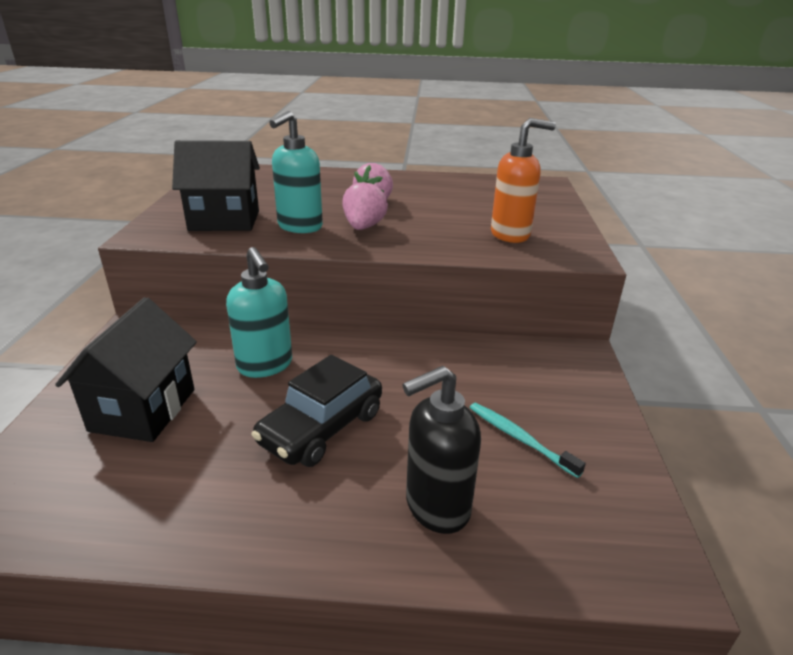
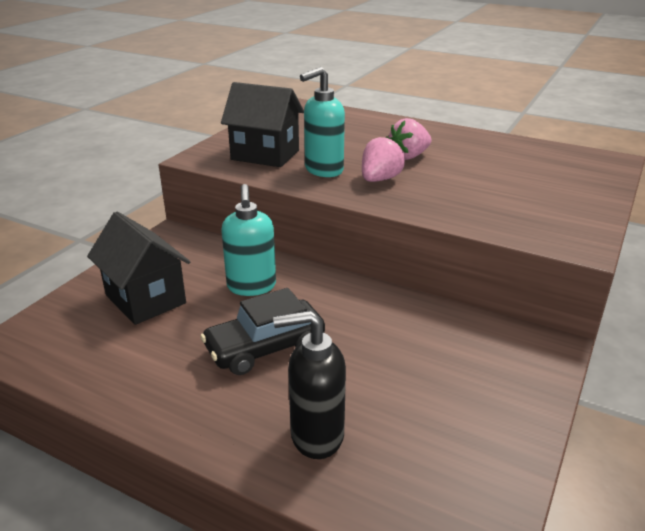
camera: 25 degrees right, 0 degrees up
black house [55,297,197,442] -> black house turned 75 degrees counterclockwise [87,211,190,325]
turquoise toothbrush [470,403,586,478] -> none
orange soap dispenser [491,118,556,243] -> none

